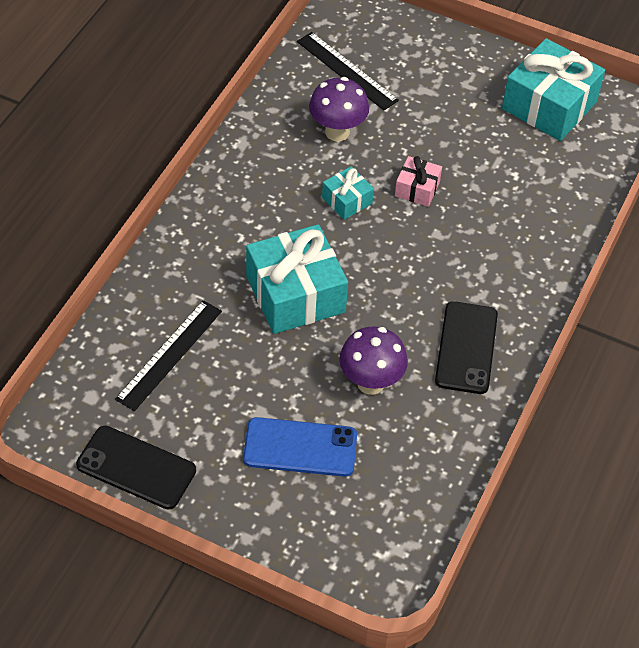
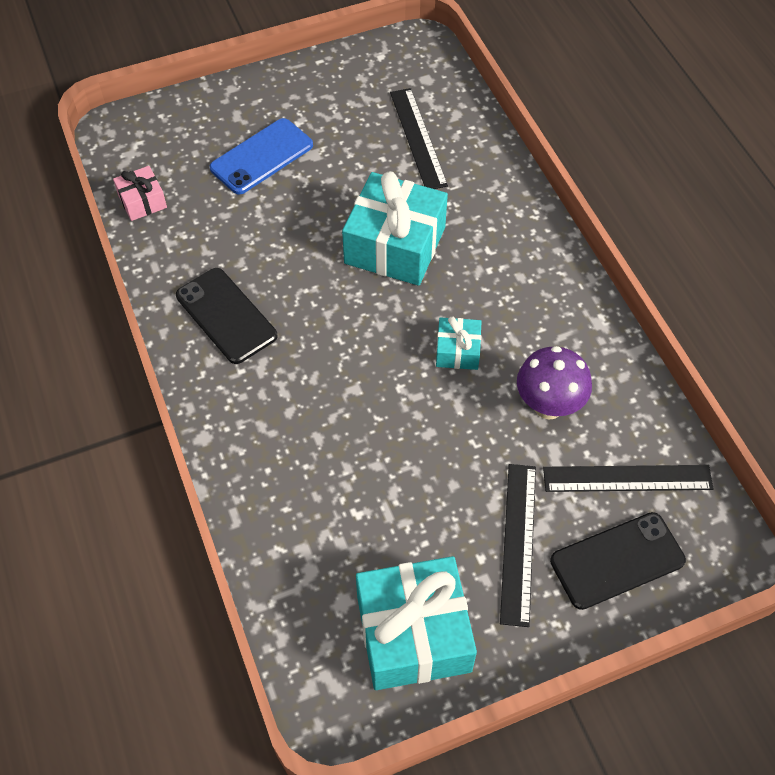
camera: 135 degrees right, 5 degrees up
black phone [76,426,196,509] -> black phone moved to [550,512,686,610]
purple mushroom [339,326,408,395] -> none
pink gift [395,156,442,207] -> pink gift moved to [113,166,167,221]
none -> black ruler [500,464,536,627]

